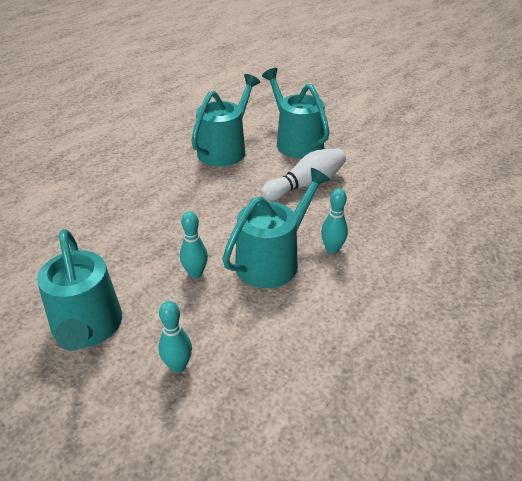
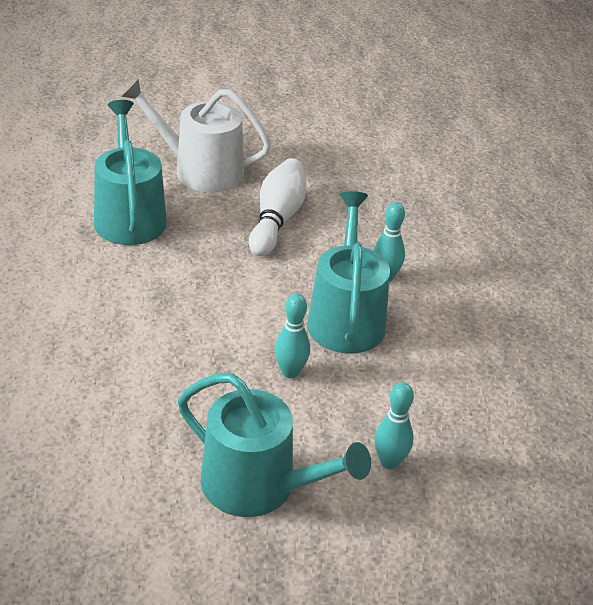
camera: 45 degrees left, 0 degrees up
turquoise watering can [262,68,330,158] -> white watering can [121,79,271,192]

